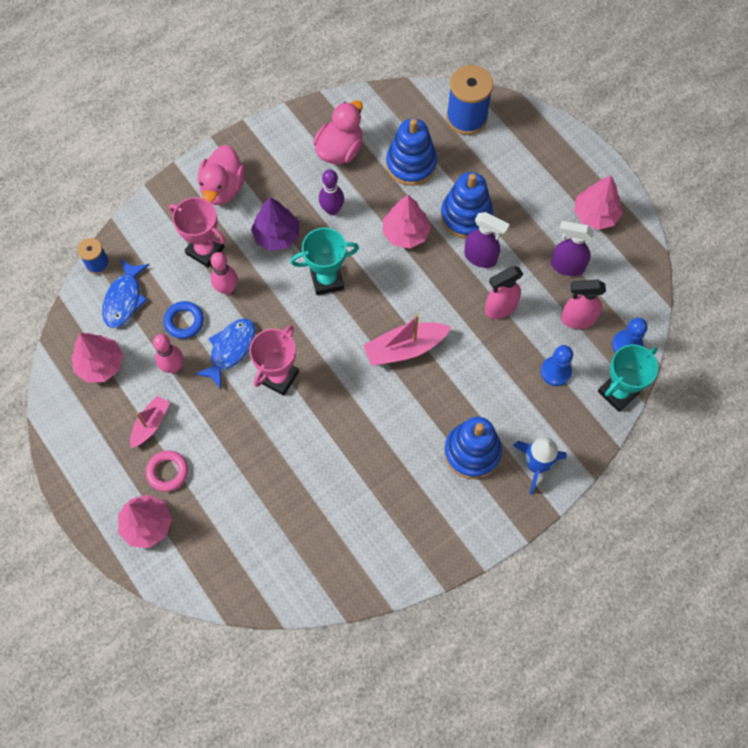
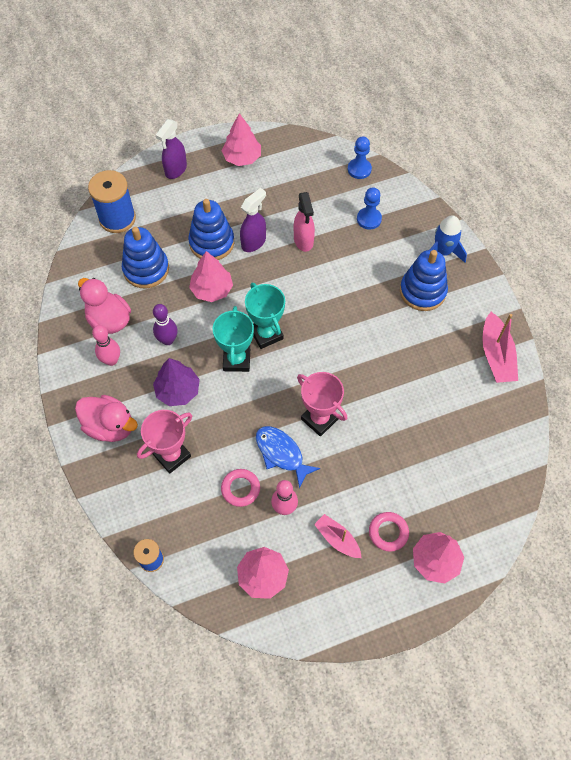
camera: 75 degrees left, 5 degrees down
blue fish [102,259,149,328] -> none
blue ring [164,301,204,339] -> pink ring [221,469,260,507]
pink bowling pin [211,252,238,295] -> pink bowling pin moved to [92,325,120,366]
pink boat [363,314,451,366] -> pink boat moved to [482,312,518,383]
purple spray bottle [551,221,594,276] -> purple spray bottle moved to [155,119,187,179]
pink spray bottle [561,280,606,329] -> none
turquoise trophy [598,344,658,412] -> turquoise trophy moved to [245,283,285,349]

